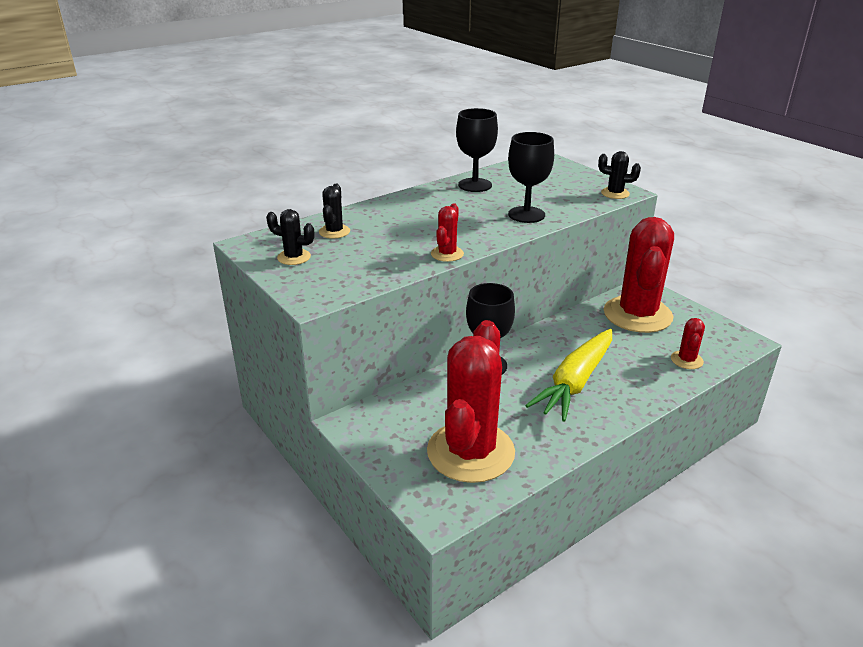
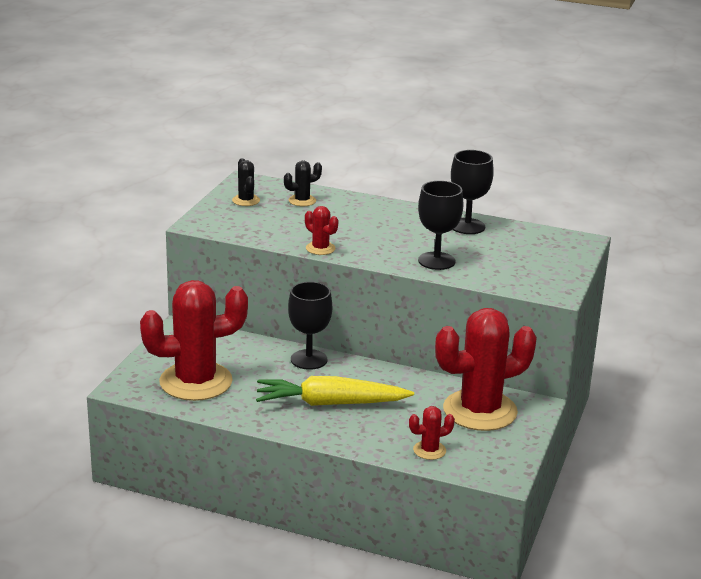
camera: 55 degrees right, 5 degrees down
red cactus [431,203,464,262] -> red cactus turned 60 degrees clockwise [305,206,338,255]
black cactus [598,151,641,199] -> none

